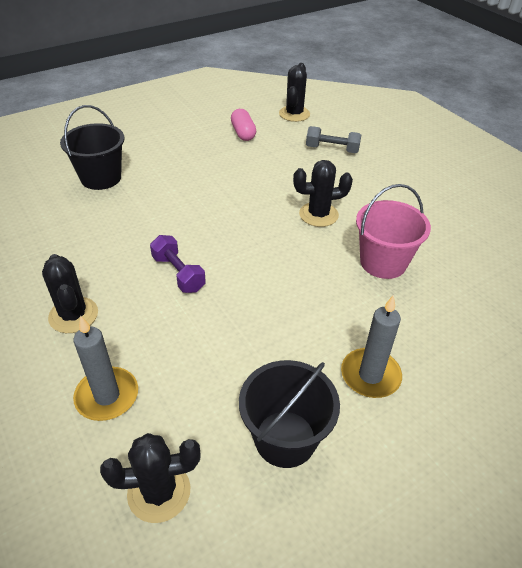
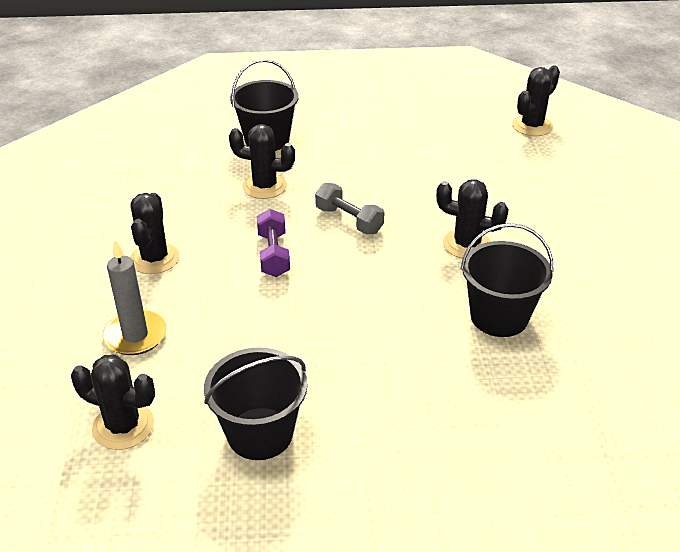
camera: 30 degrees right, 5 degrees down
pink capsule [231,109,256,141] -> none
grey dumbbell [306,126,361,153] -> grey dumbbell moved to [315,183,384,234]
grey candle [341,295,402,398] -> none
pink bucket [356,184,431,279] -> black bucket [461,223,553,337]
none -> black cactus [229,124,295,199]

